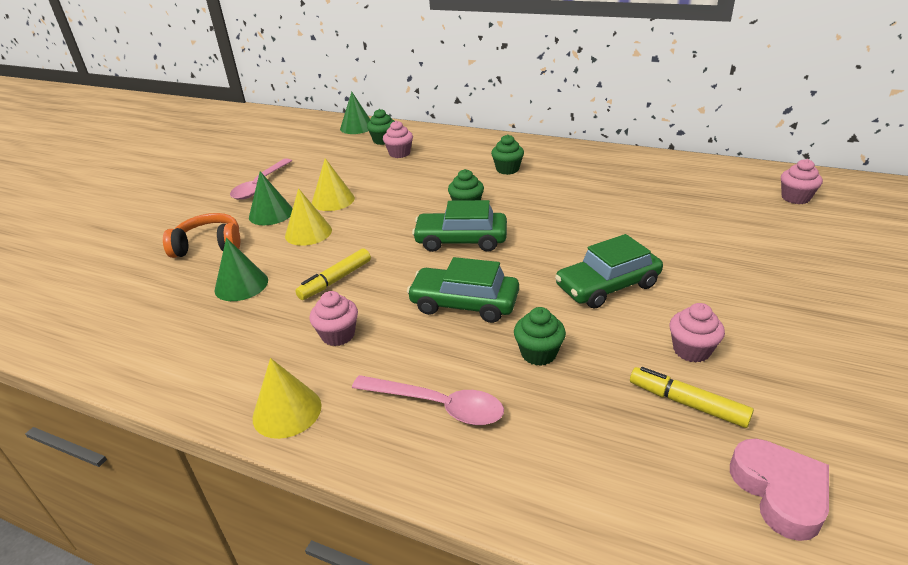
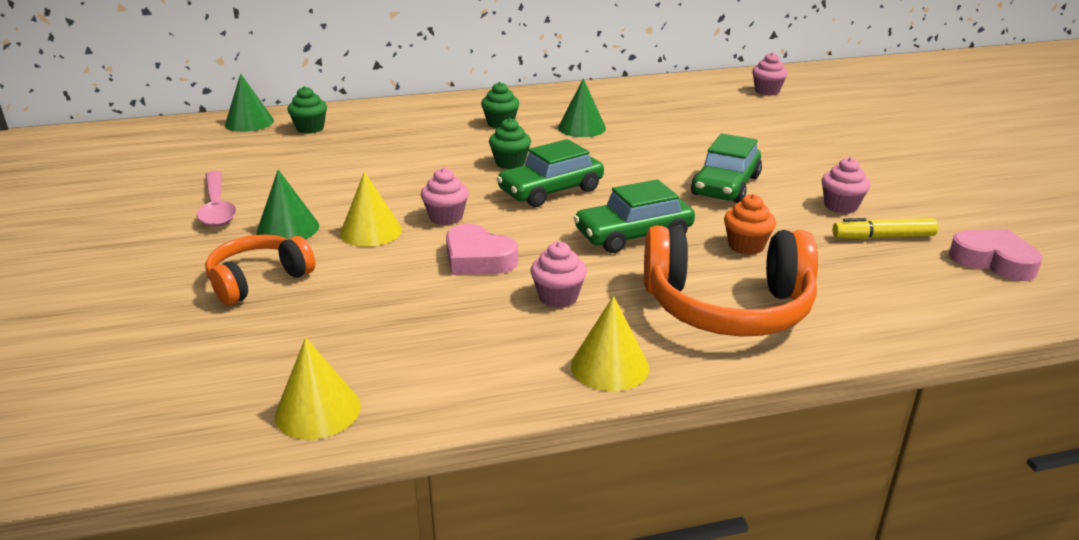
camera: 40 degrees left, 5 degrees down
green cone [214,238,268,301] -> green cone moved to [558,78,606,137]
yellow marker [295,248,371,300] -> pink heart [446,224,518,275]
yellow cone [312,158,355,211] -> yellow cone moved to [275,337,361,440]
pink spoon [352,375,504,425] -> orange headphones [644,226,818,337]
pink cupcake [383,121,413,158] -> pink cupcake moved to [421,168,469,225]
green cupcake [514,307,566,366] -> orange cupcake [724,194,776,255]

